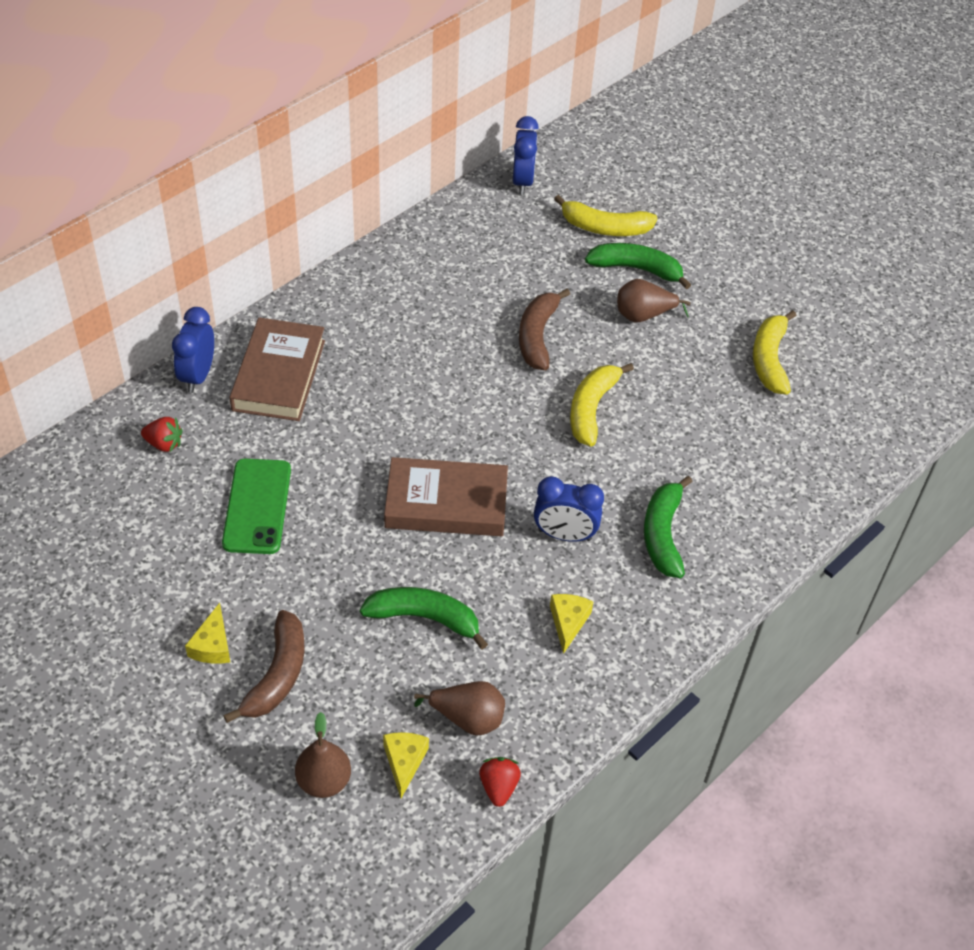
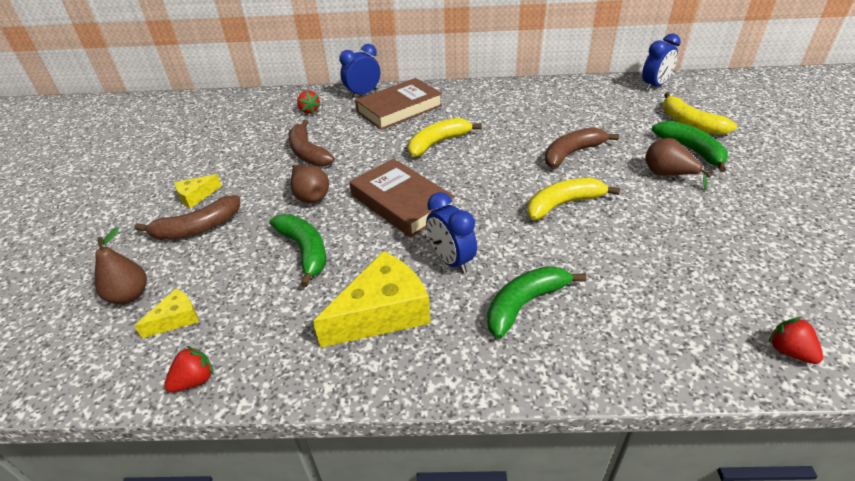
camera: 50 degrees right, 10 degrees down
green phone [222,459,291,554] -> brown banana [288,120,334,167]
brown pear [414,681,505,736] -> brown pear moved to [291,165,329,203]
yellow cheese [550,594,593,654] -> yellow cheese [313,251,430,348], size x2.00
yellow banana [753,310,796,395] -> yellow banana moved to [408,118,482,157]
none -> red strawberry [769,317,823,364]

